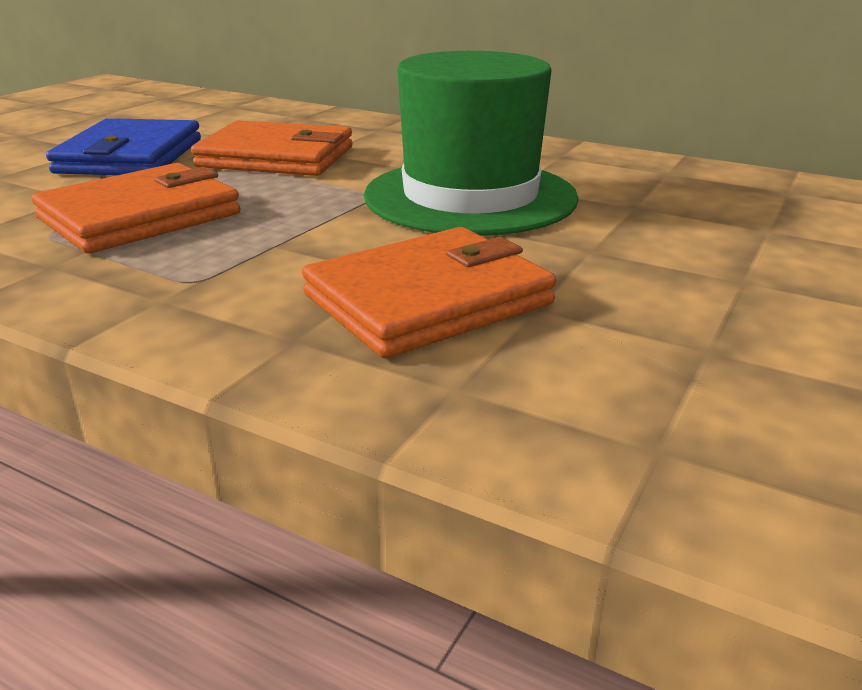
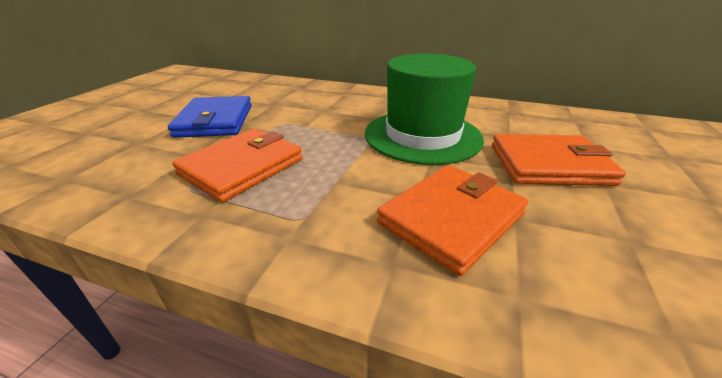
camera: 10 degrees left, 5 degrees up
orange wallet [191,120,353,176] -> orange wallet moved to [492,134,626,186]

